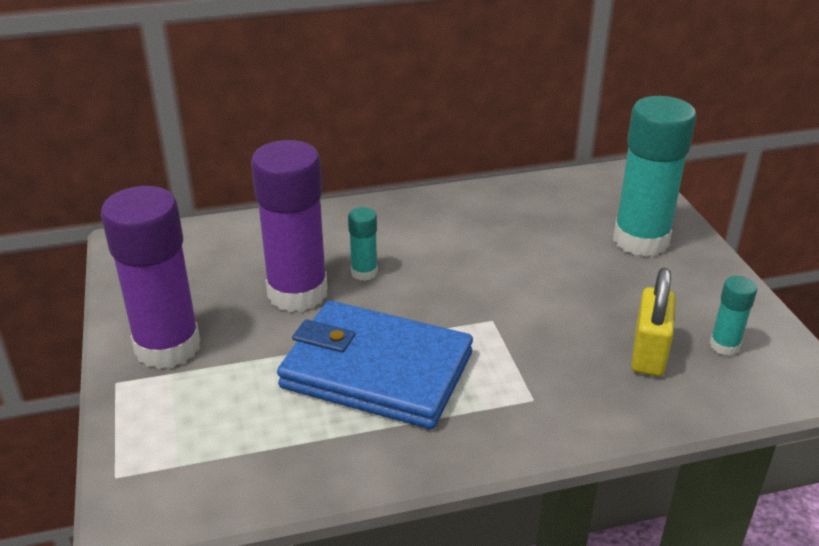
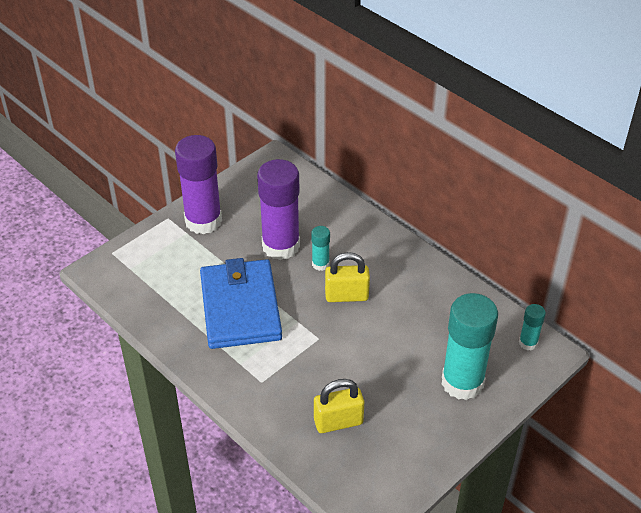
camera: 60 degrees right, 10 degrees up
turquoise glue stick [710,276,757,356] -> turquoise glue stick moved to [519,304,546,350]
none -> yellow padlock [325,252,370,302]

